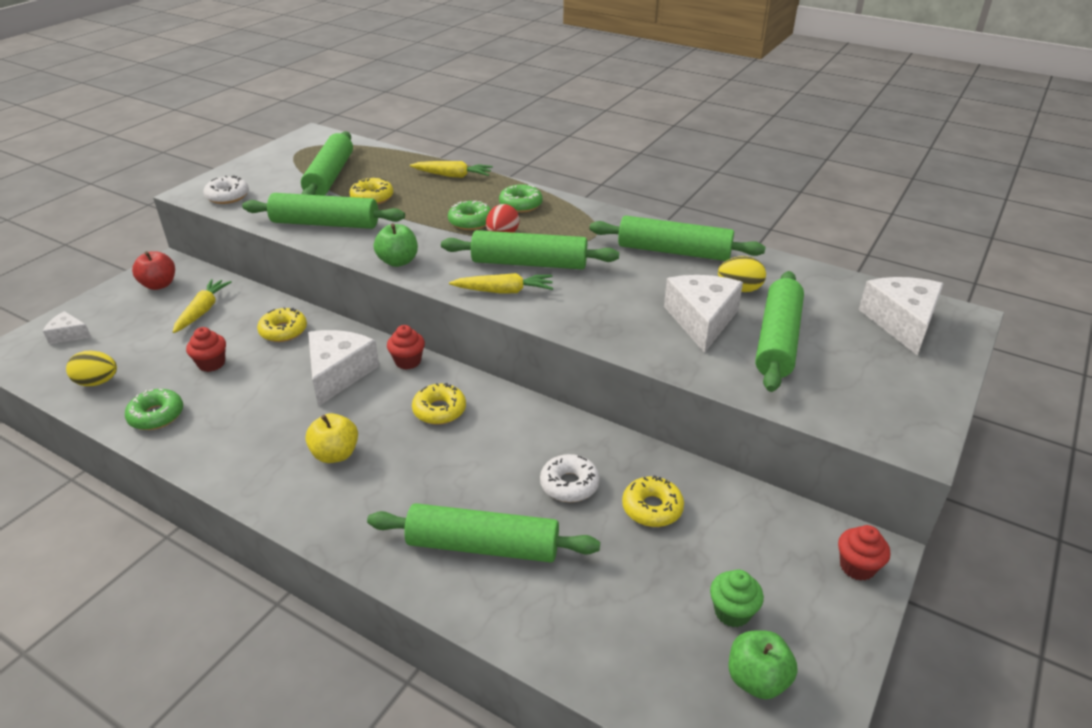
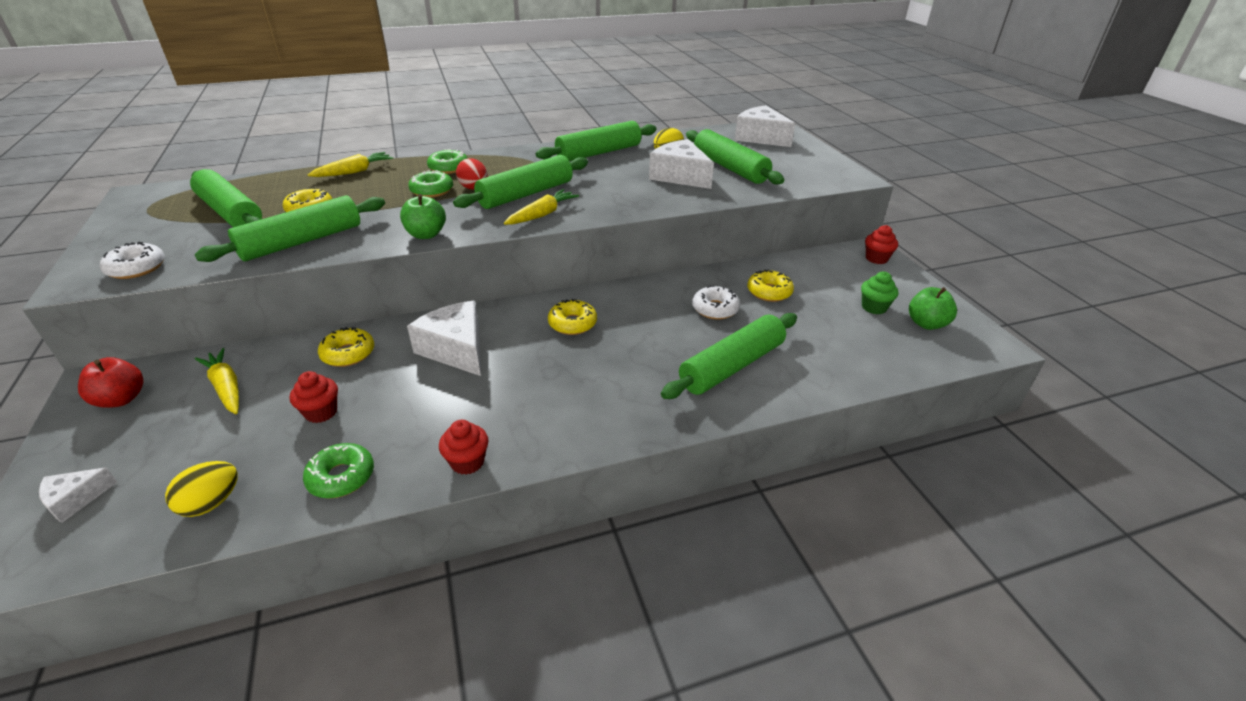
camera: 50 degrees left, 0 degrees up
yellow apple [305,413,358,463] -> none
red cupcake [387,325,425,370] -> red cupcake moved to [439,420,489,475]

